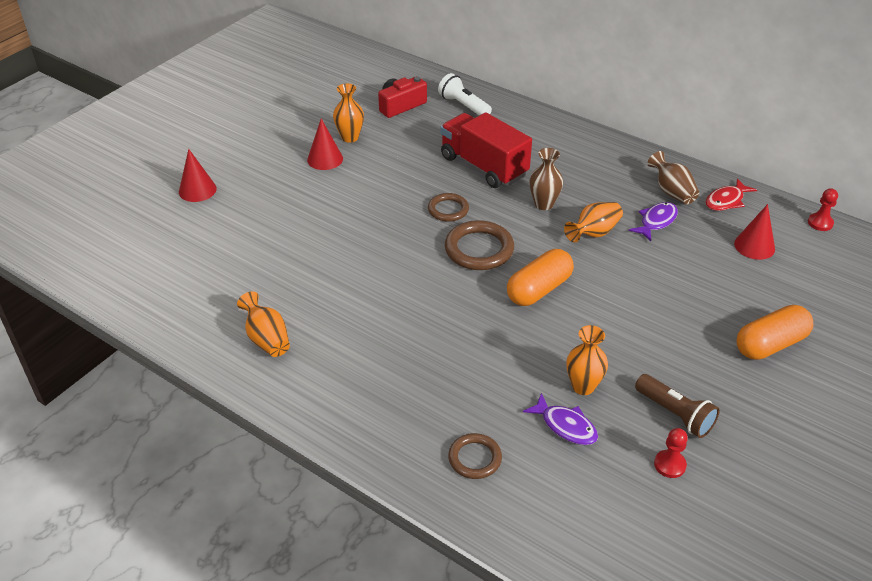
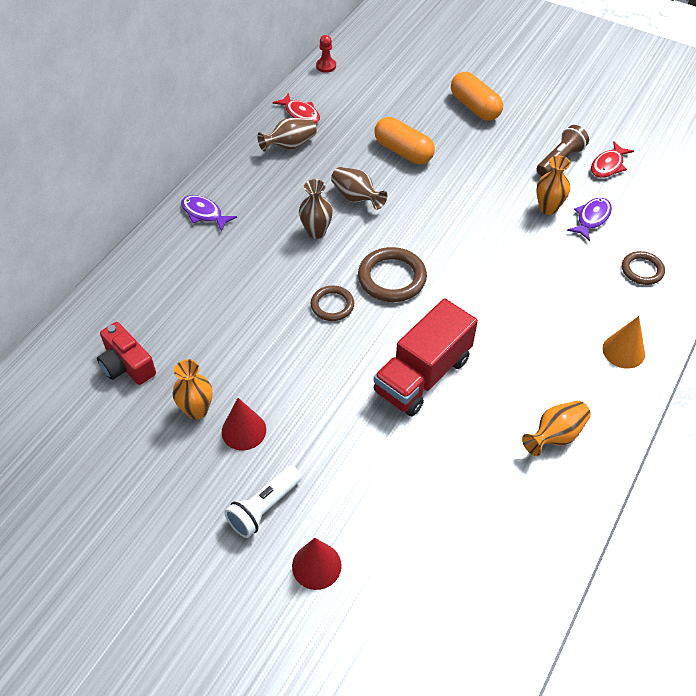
camera: 95 degrees left, 10 degrees up
white flashlight [438,73,492,115] -> white flashlight moved to [224,465,302,538]
red truck [440,112,532,188] -> red truck moved to [374,298,478,416]
orange capsule [507,249,574,306] -> orange capsule moved to [374,117,435,164]
orange vase [564,202,623,242] -> brown vase [331,167,387,210]
purple fish [629,202,678,241] -> purple fish moved to [181,195,237,232]
red pawn [654,428,688,478] -> red fish [591,141,634,178]
red cone [734,204,775,260] -> none
none -> orange cone [602,316,645,368]

